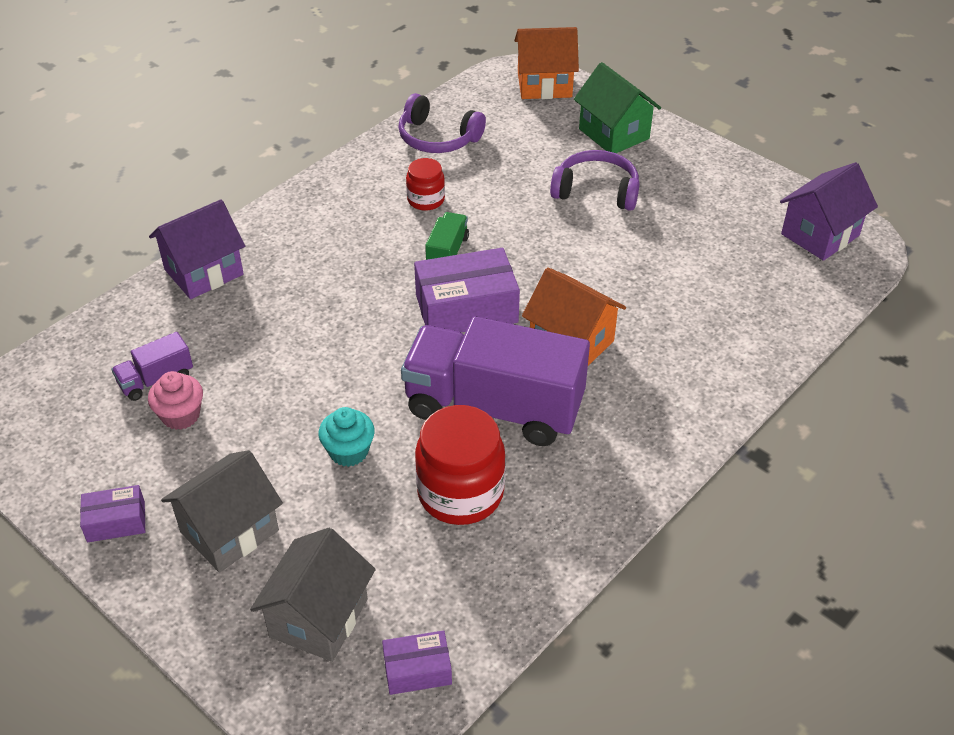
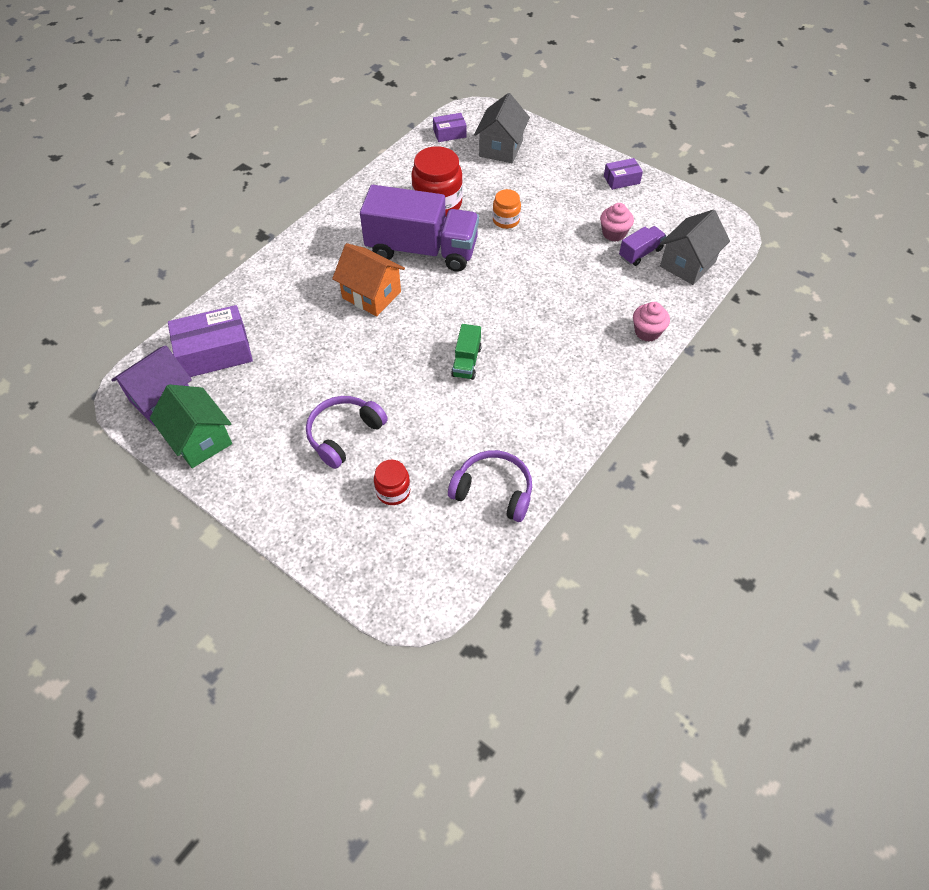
camera: 175 degrees right, 10 degrees up
purple house [149,199,245,299] -> pink cupcake [633,302,670,342]
grey house [161,450,283,573] -> grey house moved to [660,210,730,285]
turquoise cupcake [319,407,375,467] -> orange jar [493,189,521,229]
red jar [406,158,445,211] -> red jar moved to [374,460,411,505]
purple box [414,248,520,333] -> purple box moved to [168,305,253,377]
orange house [514,27,579,99] -> none
purple headphones [550,150,640,211] -> purple headphones turned 120 degrees clockwise [306,396,388,469]
green house [574,62,661,153] -> green house moved to [150,384,232,468]

